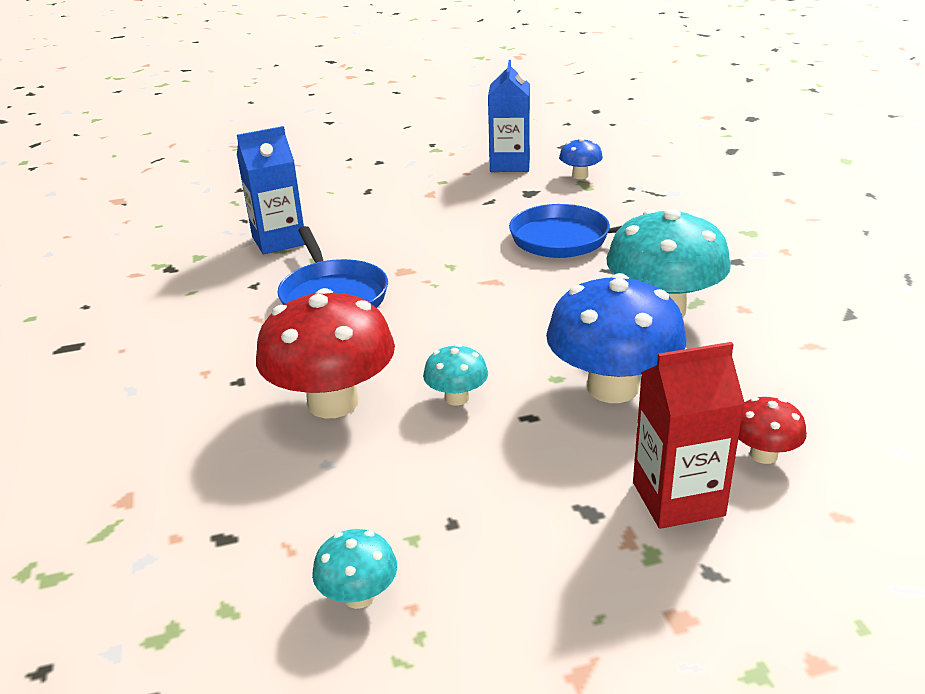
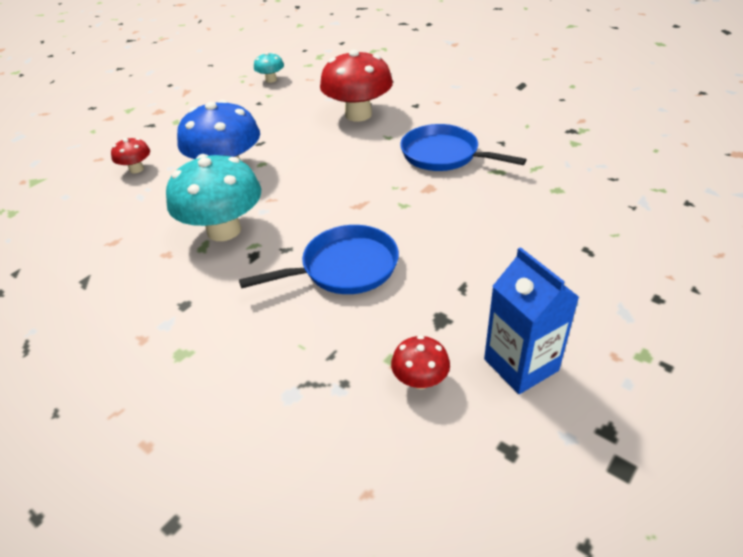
camera: 145 degrees right, 10 degrees up
blue carton [237,126,305,254] -> none
turquoise mushroom [423,344,488,406] -> none
blue mushroom [559,138,603,179] -> red mushroom [391,335,450,389]
red carton [633,342,745,529] -> none

